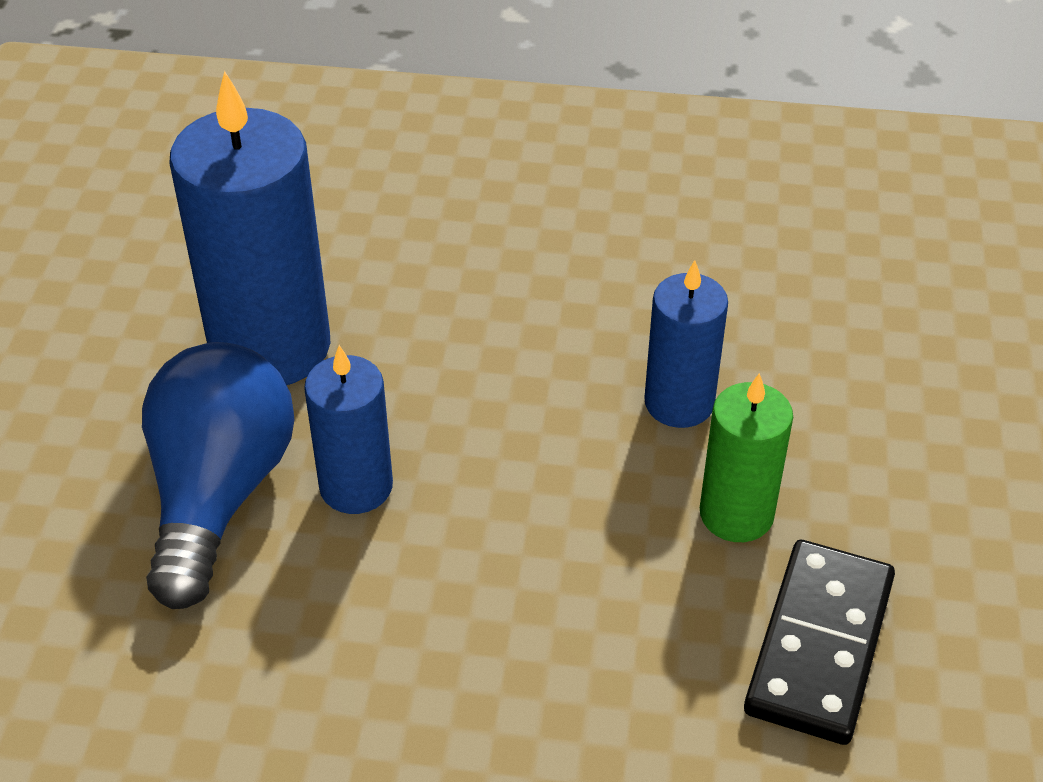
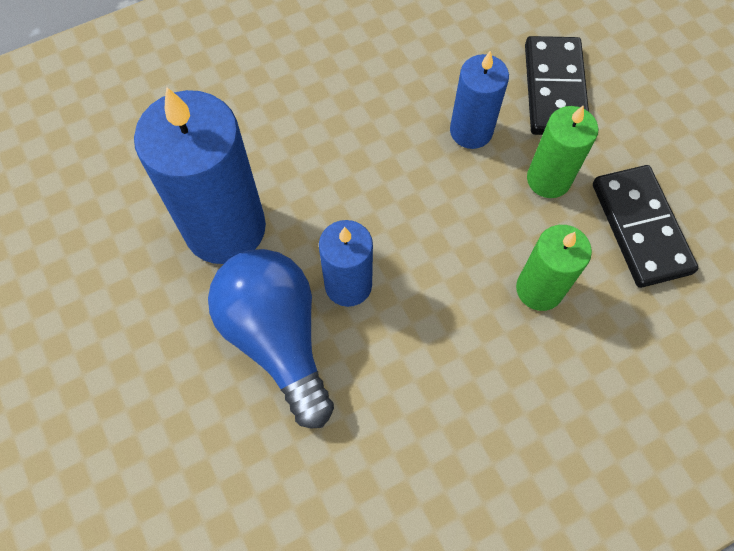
camera: 35 degrees left, 20 degrees up
none -> green candle [516,225,592,311]
none -> black domino [525,36,589,135]

